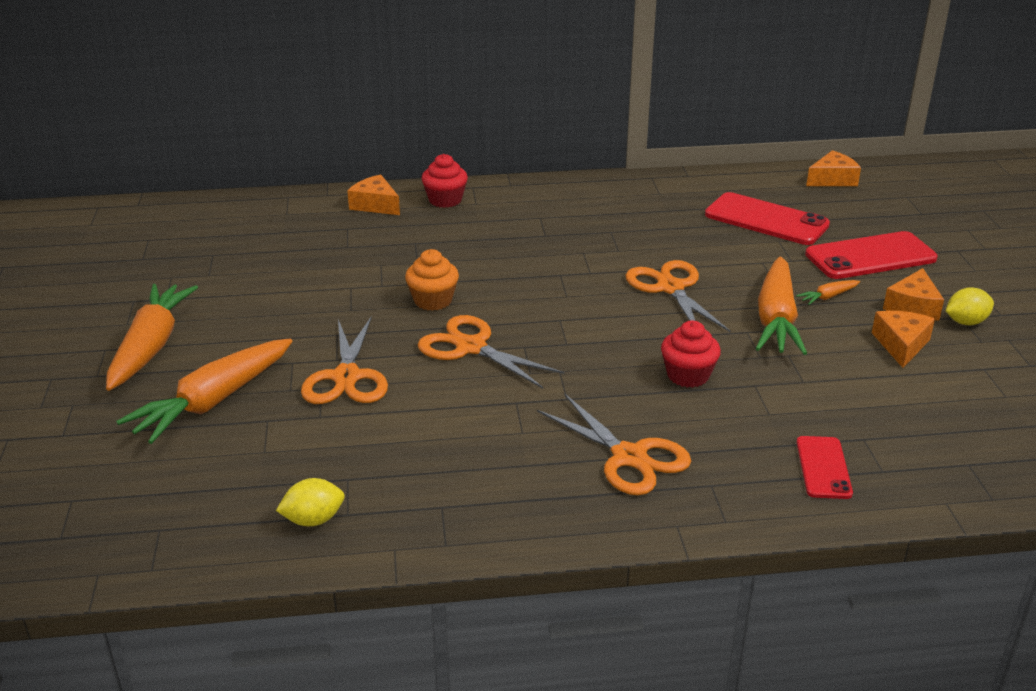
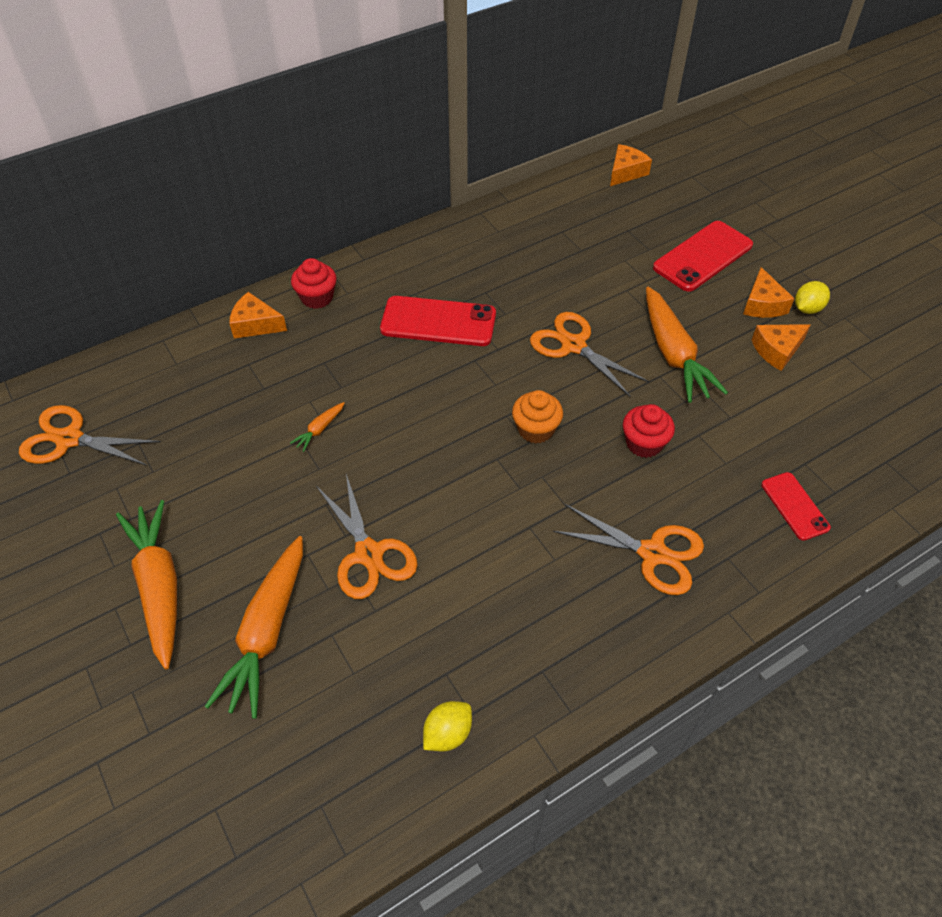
camera: 25 degrees left, 20 degrees up
orange cupcake [405,249,459,311] -> orange cupcake moved to [512,390,563,444]
orange scissors [417,315,565,388] -> orange scissors moved to [19,405,161,466]
red phone [705,192,830,245] -> red phone moved to [380,296,496,346]
orange carrot [796,280,860,305] -> orange carrot moved to [290,402,345,452]
orange cheese [872,311,935,368] -> orange cheese turned 105 degrees counterclockwise [752,324,811,371]

